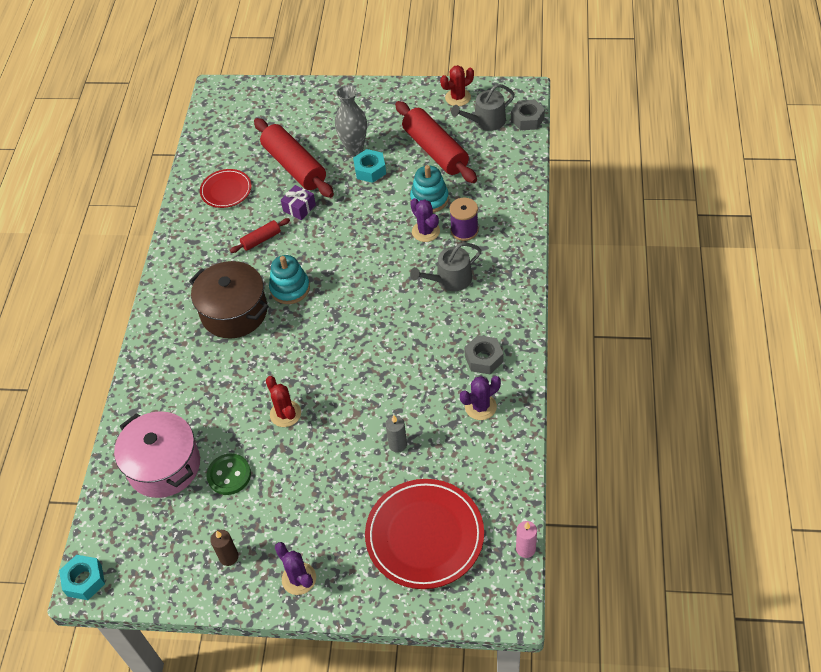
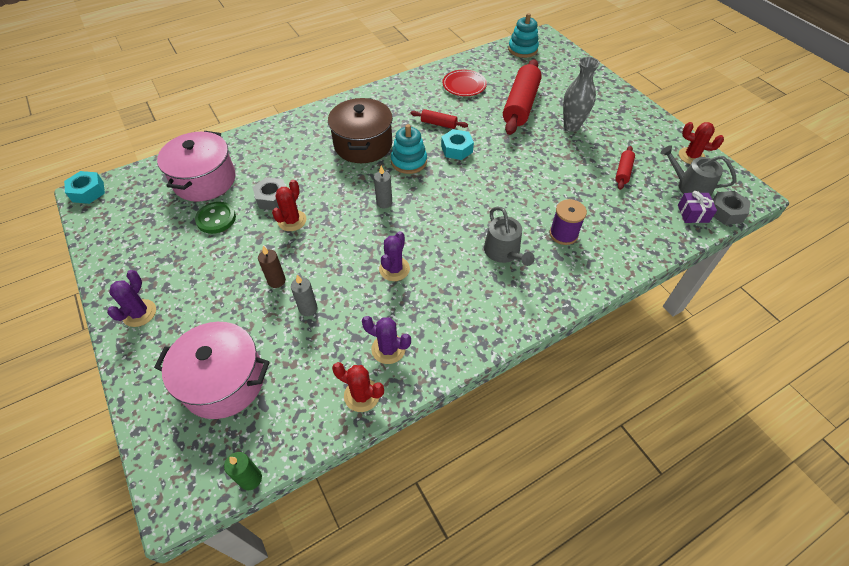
camera: 50 degrees right, 0 degrees up
brown candle [210,530,239,566] -> brown candle moved to [258,246,286,288]
purple gift [281,185,316,220] -> purple gift moved to [678,191,717,223]
turquoise nut [353,149,386,183] -> turquoise nut moved to [441,129,474,160]
red plate [365,479,484,589] -> pink pot [154,322,270,419]
red rolling pin [395,101,477,183] -> red rolling pin [615,146,635,190], size x0.48
turquoise stacking toy [410,165,449,213] -> turquoise stacking toy moved to [508,13,539,58]
purple cactus [410,198,440,242] -> purple cactus moved to [379,231,410,281]
grey watering can [410,242,481,291] -> grey watering can turned 135 degrees counterclockwise [484,207,535,266]
grey nut [464,335,504,374] -> grey nut moved to [252,177,286,210]
pink candle [516,521,537,558] -> green candle [224,452,262,490]
none -> red cactus [332,362,384,412]
none -> grey candle [374,166,392,208]

